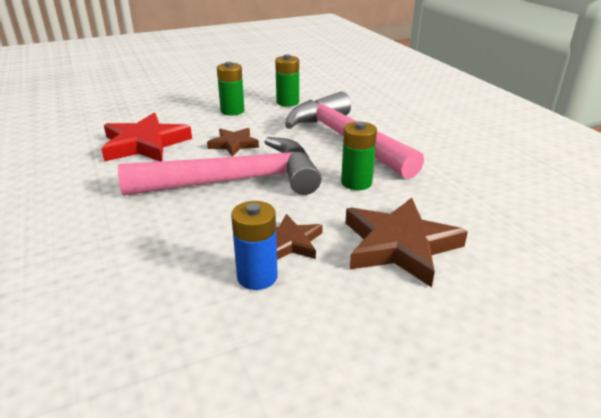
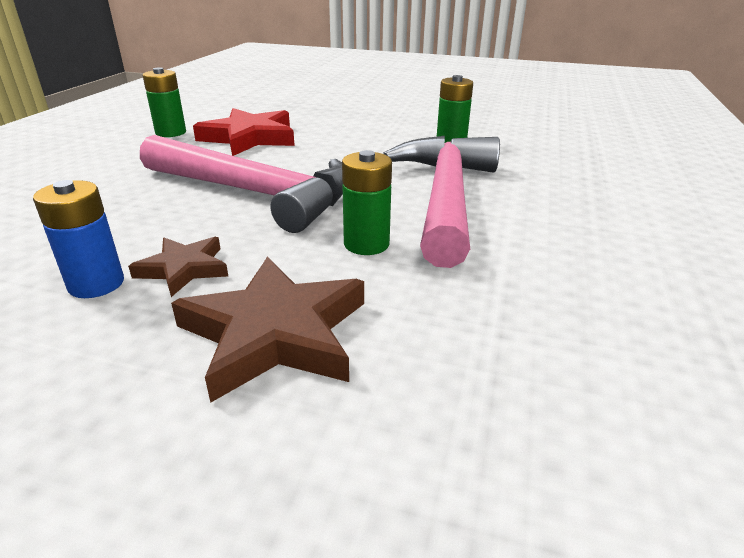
camera: 40 degrees right, 0 degrees up
brown star [207,128,259,157] -> none
green battery [217,62,244,116] -> green battery moved to [143,67,186,137]

